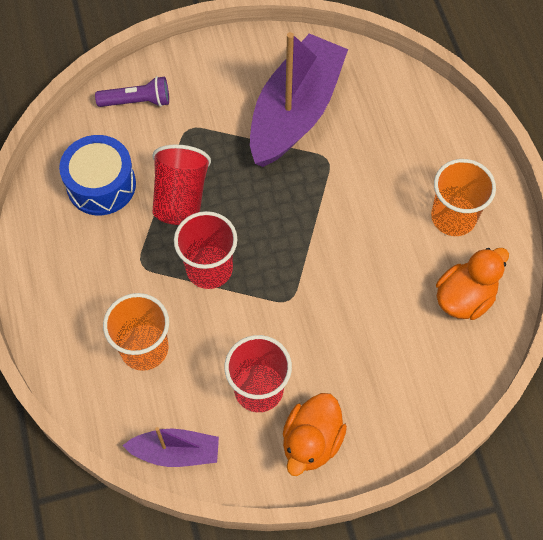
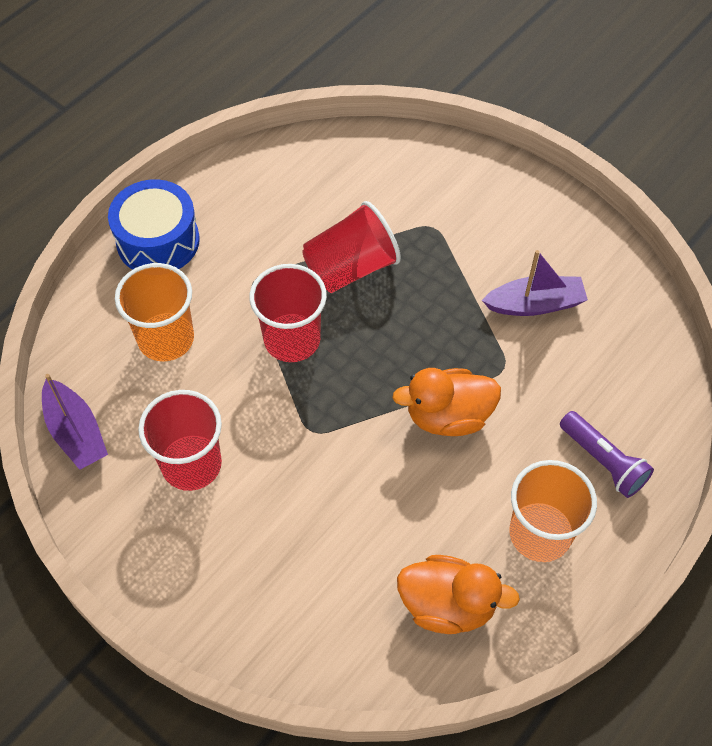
camera: 55 degrees right, 5 degrees down
blue drum [59,135,136,215] -> blue drum moved to [108,179,200,270]
purple flashlight [95,76,169,107] -> purple flashlight moved to [560,411,654,498]
purple boat [250,32,348,167] -> purple boat [482,250,588,316], size x0.50
orange duck [283,393,347,476] -> orange duck moved to [392,368,501,436]

